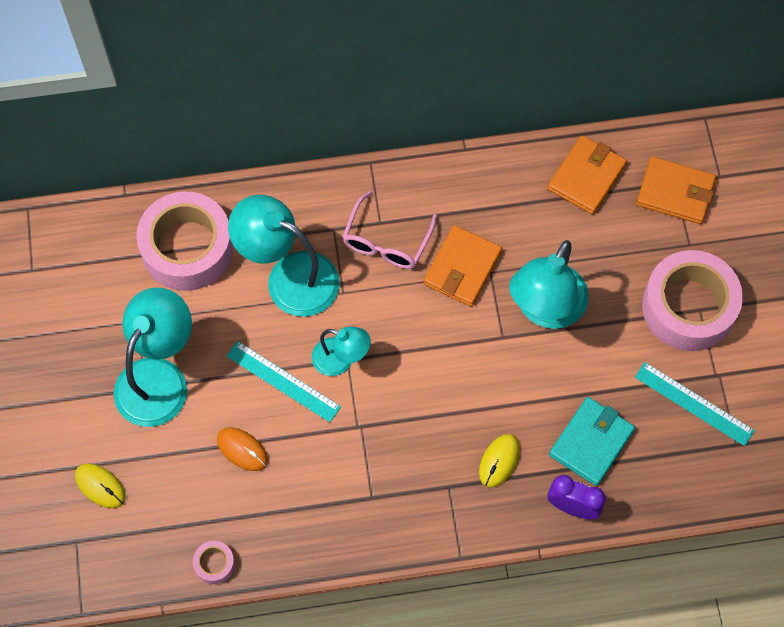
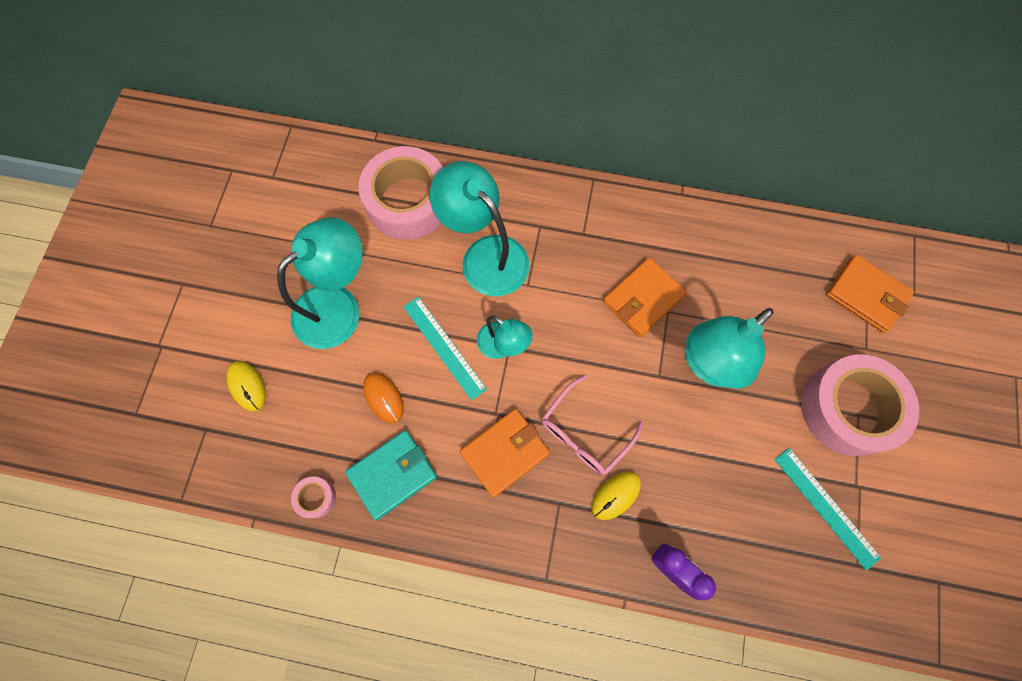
camera: 20 degrees right, 5 degrees up
pink glasses [342,191,437,269] -> pink glasses moved to [541,375,643,475]
orange wallet [548,136,627,214] -> orange wallet moved to [460,409,550,498]
turquoise wallet [549,397,635,486] -> turquoise wallet moved to [345,430,437,520]

